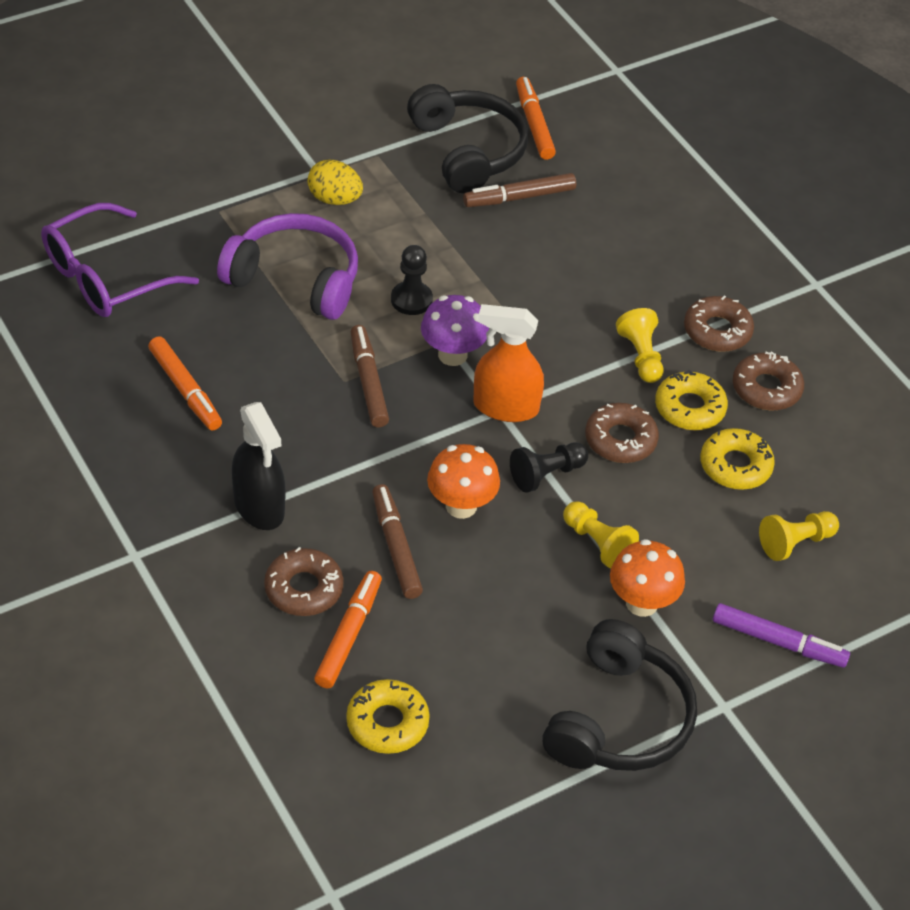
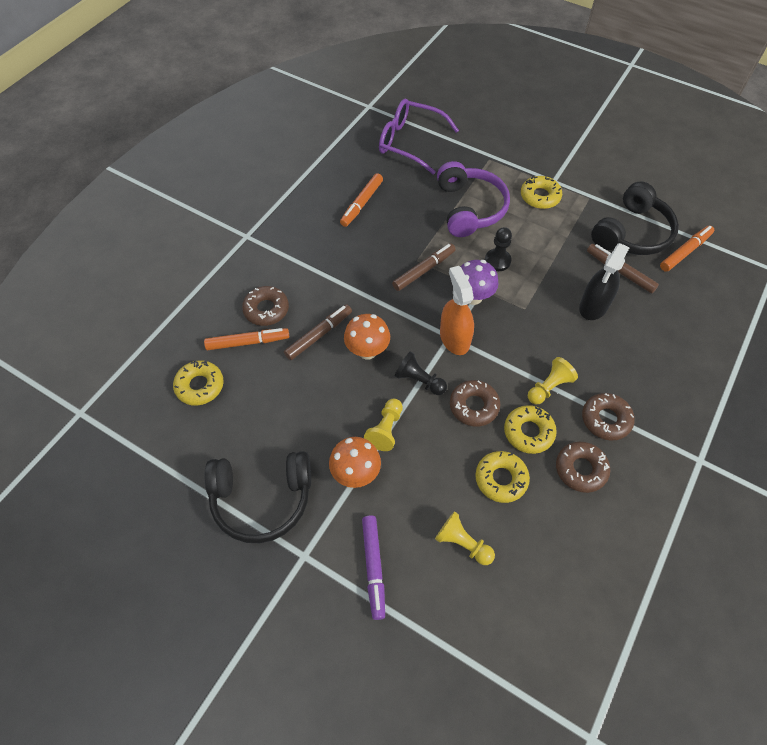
camera: 65 degrees right, 10 degrees up
black spray bottle [232,402,285,530] -> black spray bottle moved to [579,243,630,320]
yellow egg [307,159,363,205] -> yellow donut [521,176,562,209]

